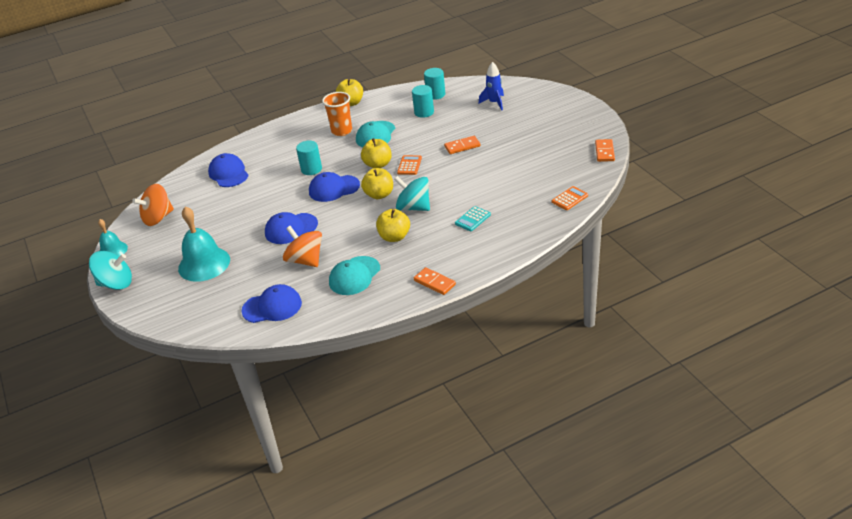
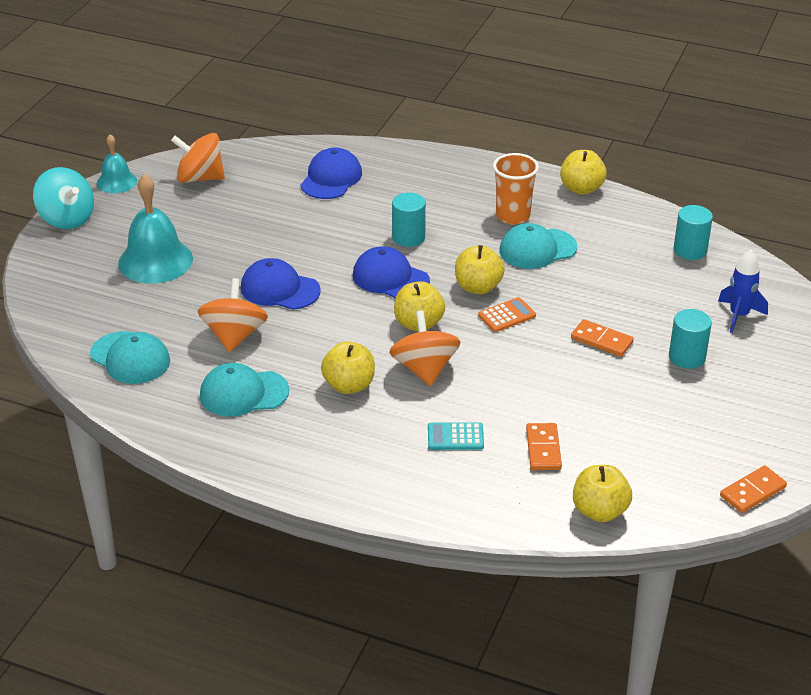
camera: 45 degrees right, 0 degrees up
blue cap [241,284,302,323] -> turquoise cap [90,331,170,384]
turquoise spinning top [394,176,430,211] -> orange spinning top [389,311,461,386]
turquoise cylinder [412,85,434,118] -> turquoise cylinder moved to [669,309,712,369]
orange domino [414,267,456,295] -> orange domino moved to [526,423,562,470]
orange calculator [552,186,588,210] -> yellow apple [573,465,632,522]

